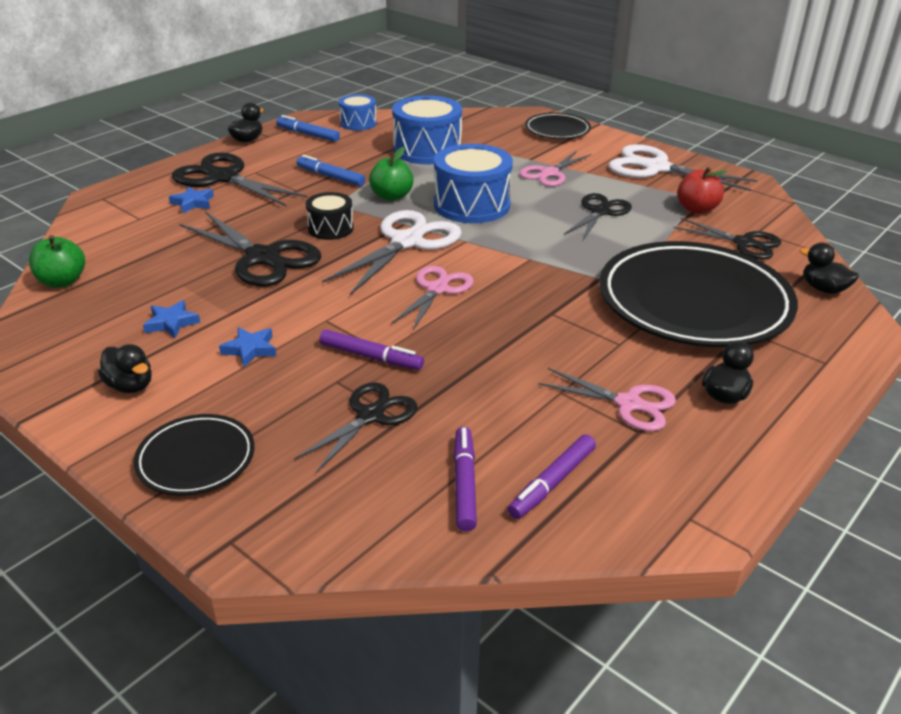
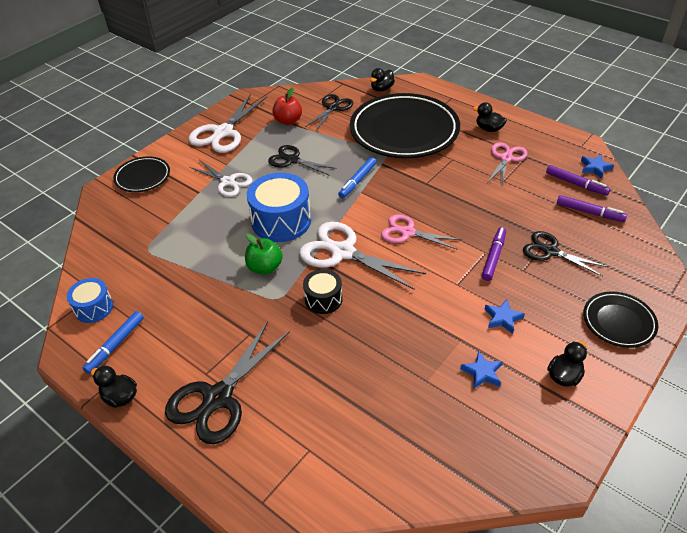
camera: 90 degrees left, 10 degrees up
green apple [29,235,85,288] -> none
blue star [169,186,214,213] -> blue star moved to [581,155,614,179]
black scissors [179,211,321,287] -> none
blue marker [297,155,365,186] -> blue marker moved to [338,157,376,198]
blue drum [392,95,462,165] -> none
purple marker [454,427,477,531] -> purple marker turned 150 degrees counterclockwise [557,195,627,222]
pink scissors [519,151,591,187] -> white scissors [189,160,252,197]

